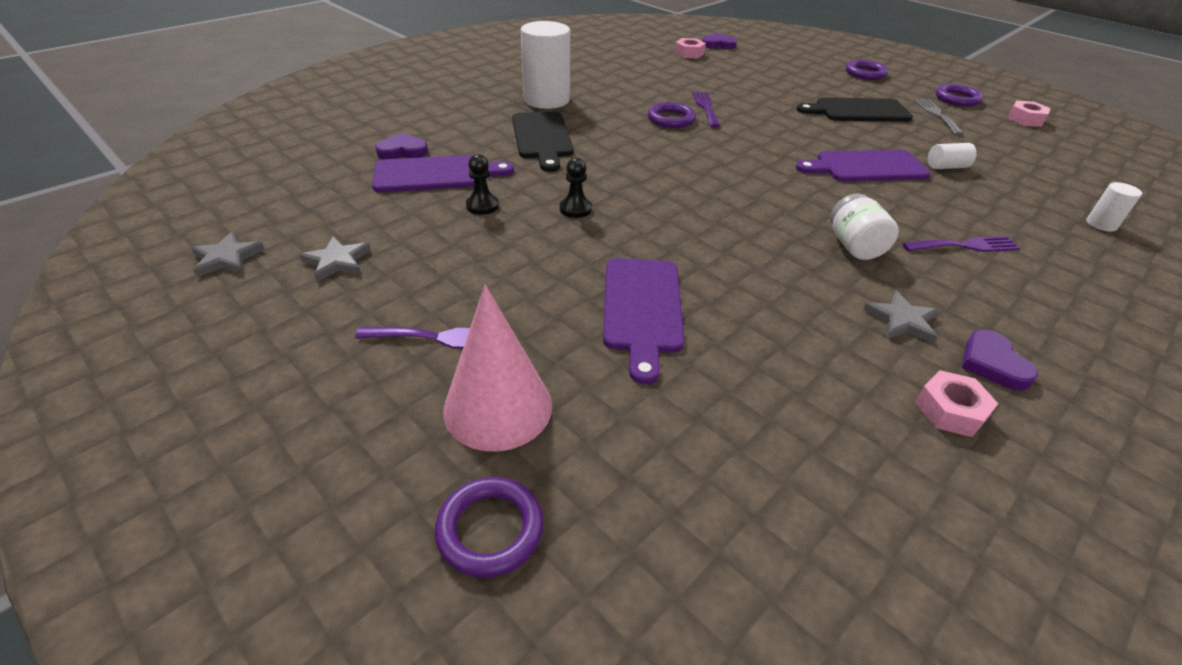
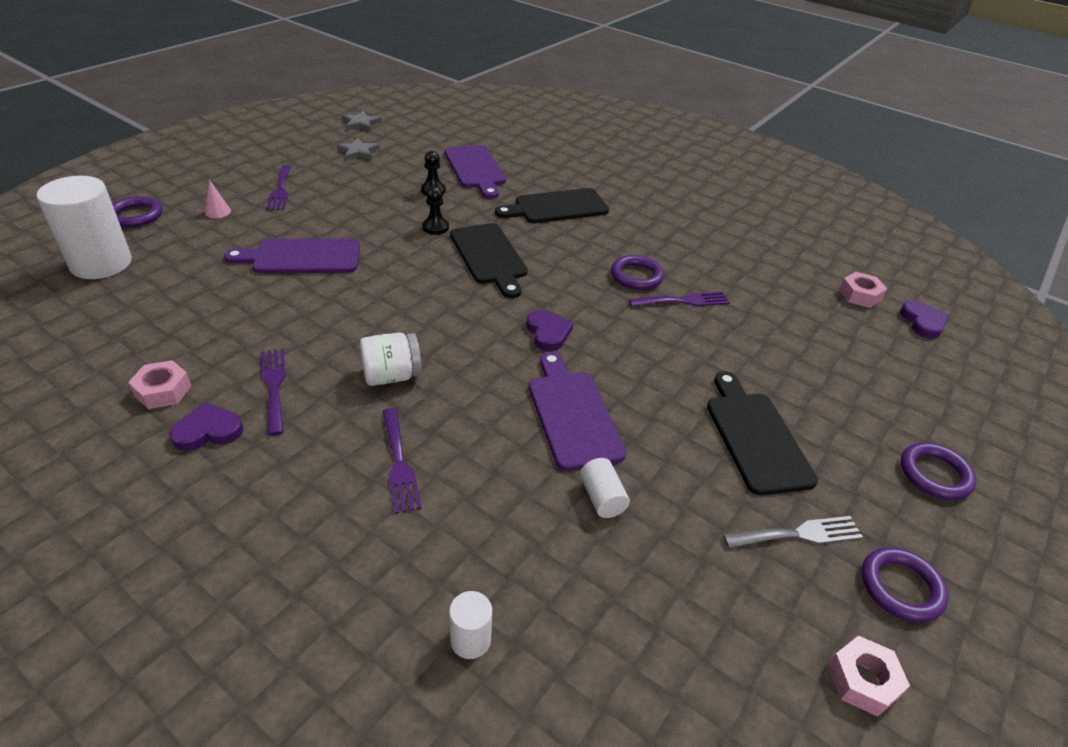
camera: 80 degrees right, 0 degrees up
purple heart [375,132,428,159] -> purple heart moved to [526,310,574,351]
pink cone [443,285,552,452] -> pink cone [205,179,231,218], size x0.41
white cylinder [521,21,570,109] -> white cylinder moved to [37,176,132,279]
grey star [863,291,938,344] -> purple fork [261,349,286,435]
none -> black cutting board [450,223,528,298]

